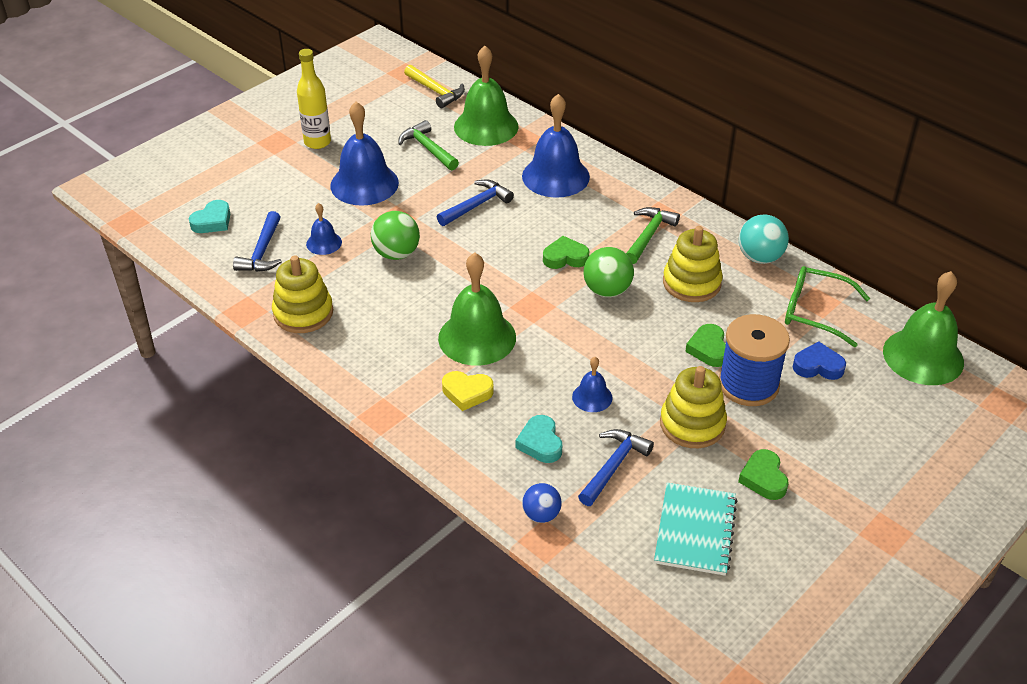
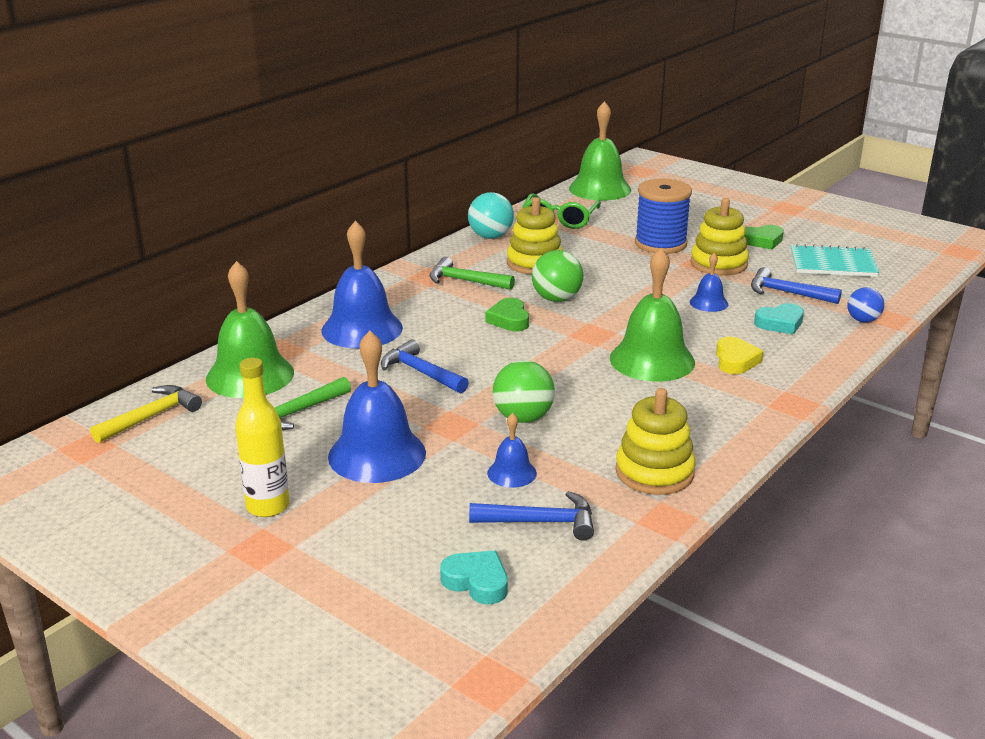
camera: 95 degrees left, 15 degrees down
green heart [685,324,726,367] -> none
blue heart [793,341,846,380] -> none

